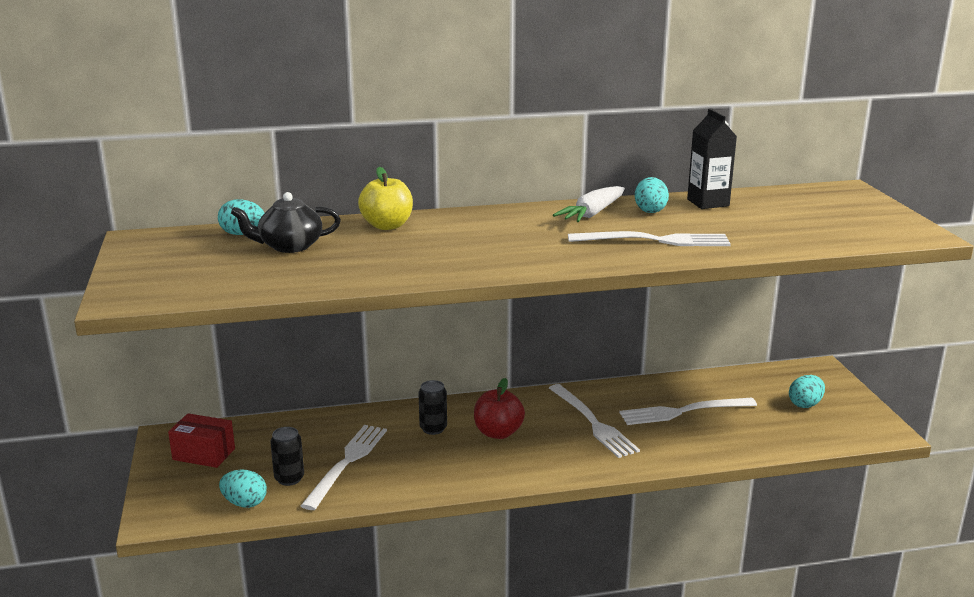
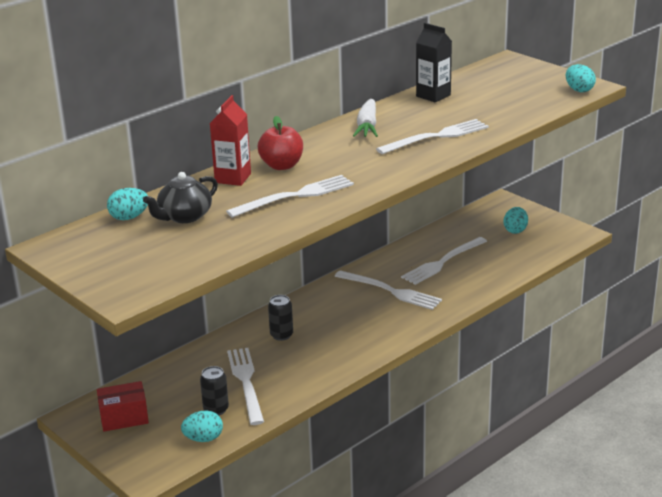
camera: 30 degrees left, 5 degrees up
yellow apple [358,167,413,230] -> red carton [209,95,251,186]
red apple [474,378,525,439] -> red apple moved to [258,116,303,170]
turquoise egg [635,177,669,213] -> turquoise egg moved to [566,64,596,92]
none -> white fork [226,175,354,218]

